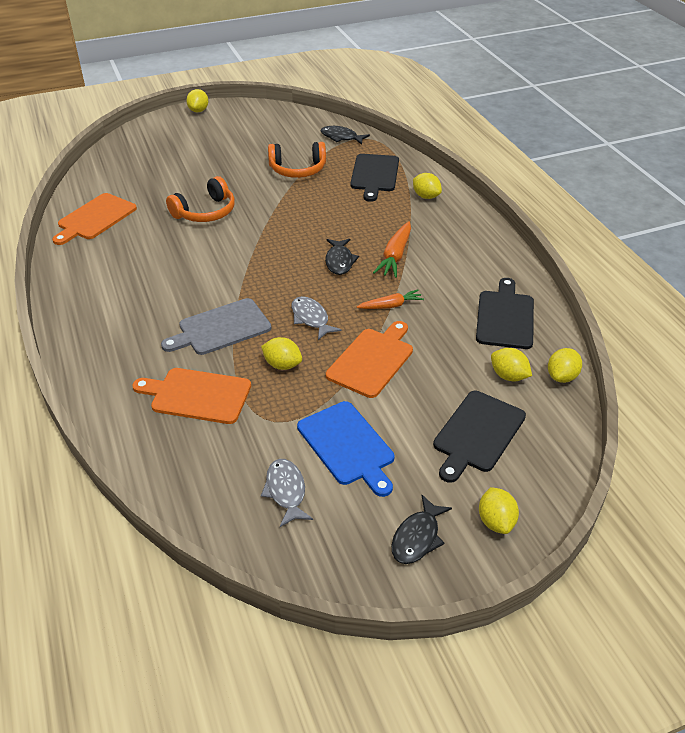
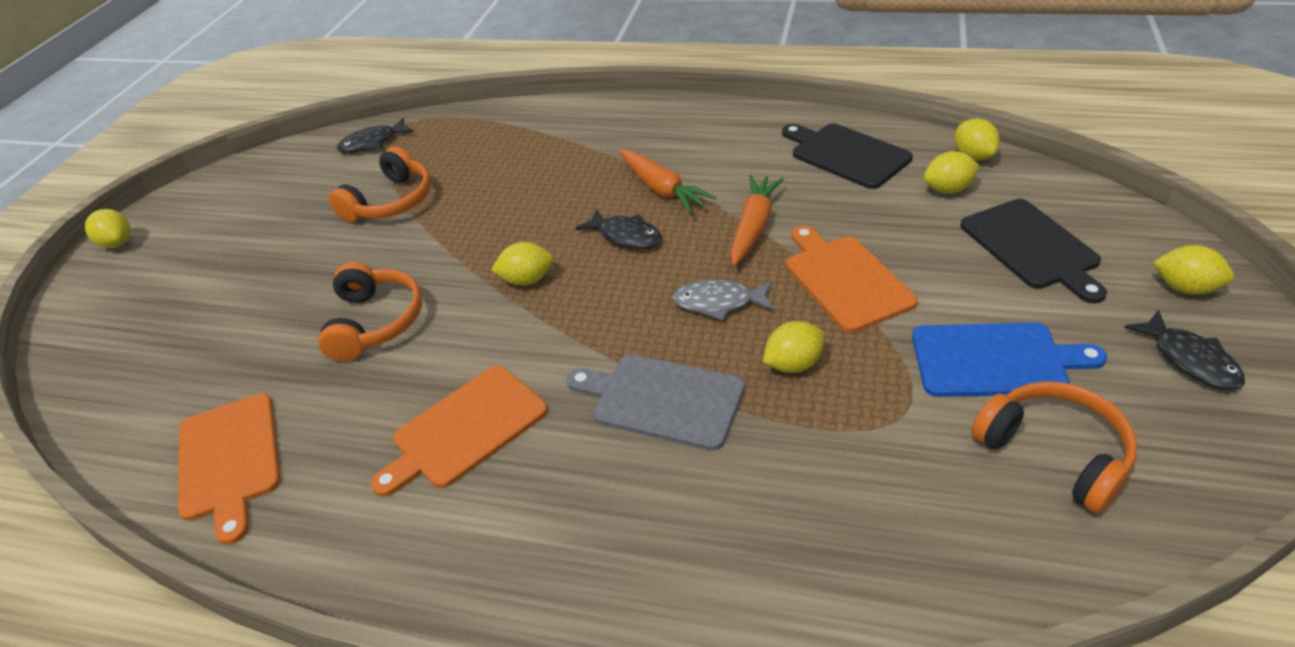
camera: 50 degrees left, 0 degrees up
orange cutting board [132,368,251,424] -> orange cutting board moved to [370,365,548,497]
grey cutting board [161,298,271,355] -> grey cutting board turned 105 degrees clockwise [566,354,745,451]
grey fish [261,459,313,527] -> orange headphones [971,381,1138,514]
black cutting board [350,154,399,202] -> none
orange carrot [357,290,424,309] -> orange carrot [730,175,784,266], size x1.50
yellow lemon [413,173,442,199] -> yellow lemon moved to [491,242,553,286]

